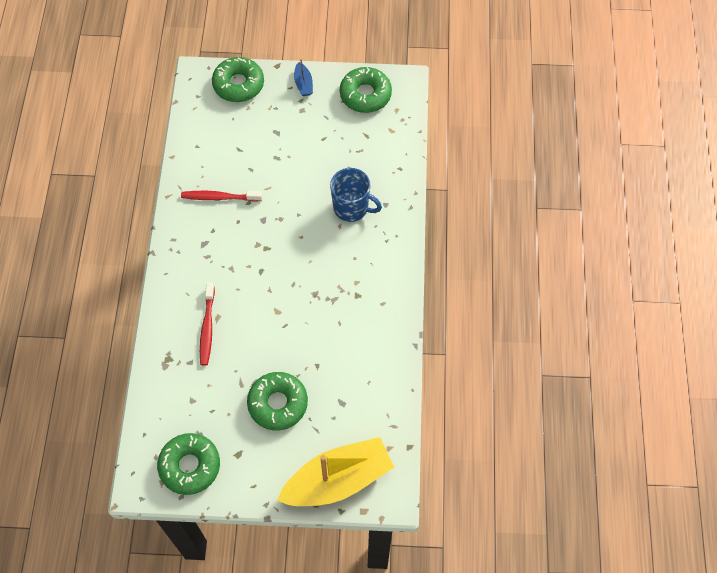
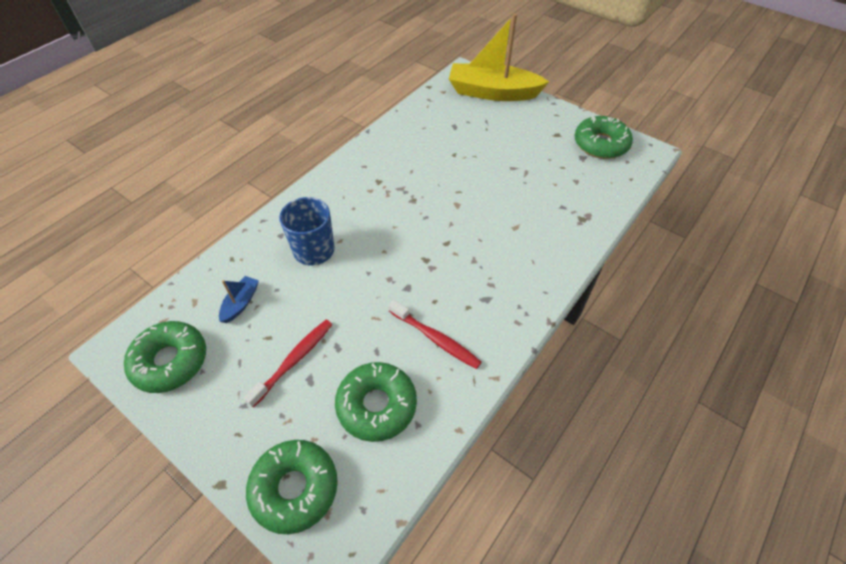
camera: 145 degrees left, 10 degrees down
red toothbrush [200,282,215,365] -> red toothbrush moved to [243,320,333,408]
green donut [247,372,308,430] -> green donut moved to [335,362,417,442]
blue boat [294,59,313,96] -> blue boat moved to [219,276,259,323]

